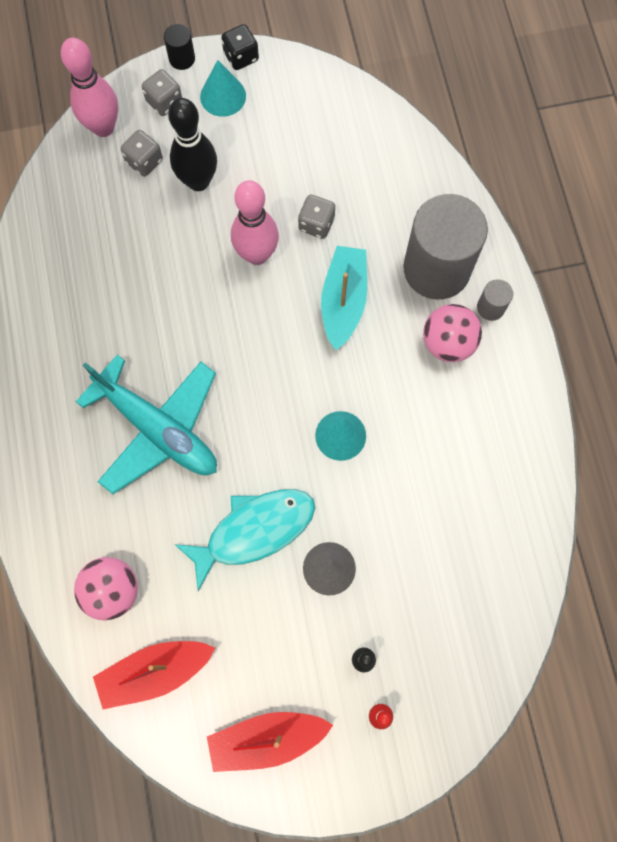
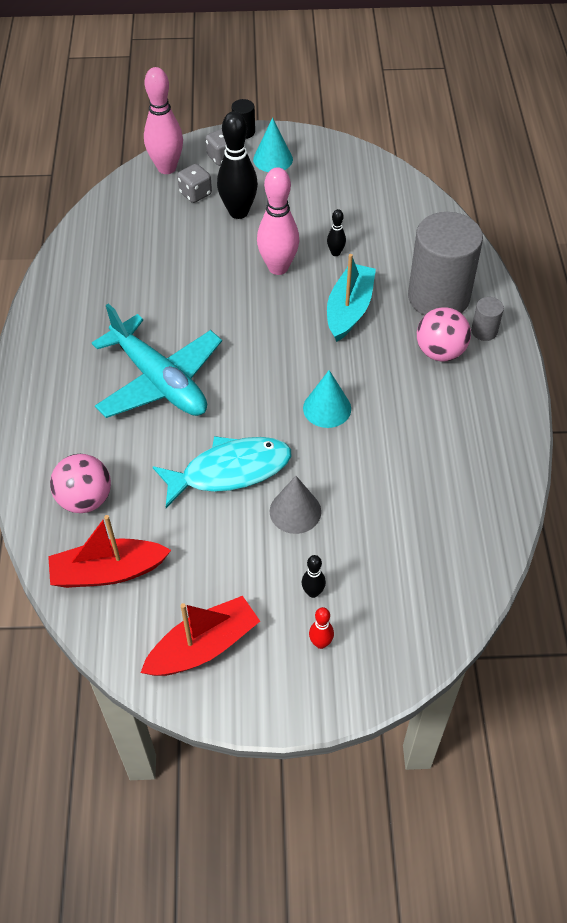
camera: 10 degrees right, 20 degrees down
red boat [207,712,333,772] -> red boat turned 150 degrees clockwise [141,596,260,676]
black dice [221,24,259,70] -> none
grey dice [298,195,335,239] -> black bowling pin [327,209,346,256]

